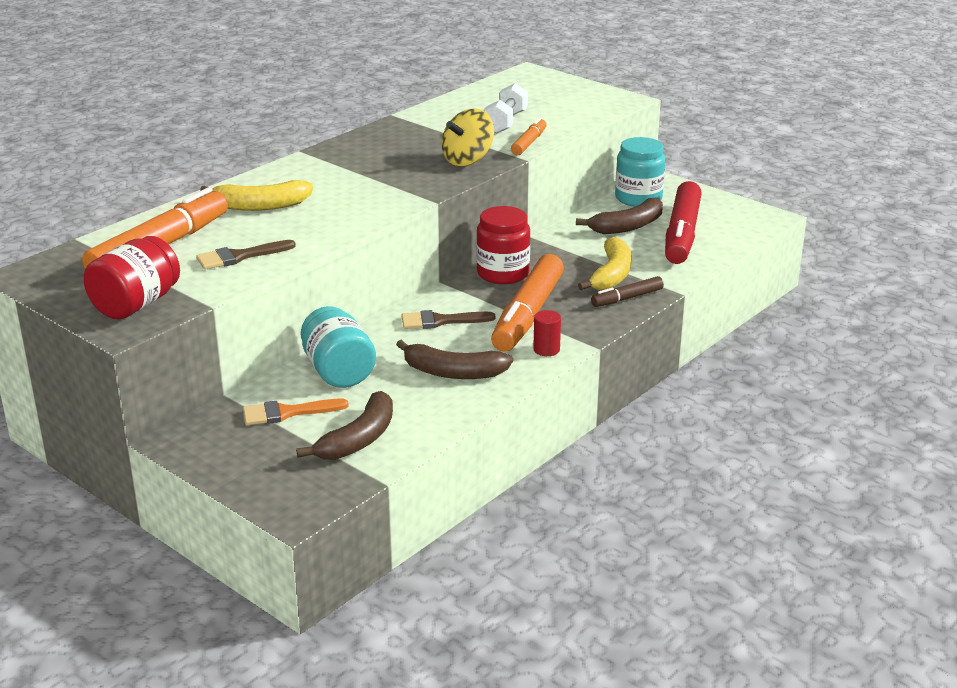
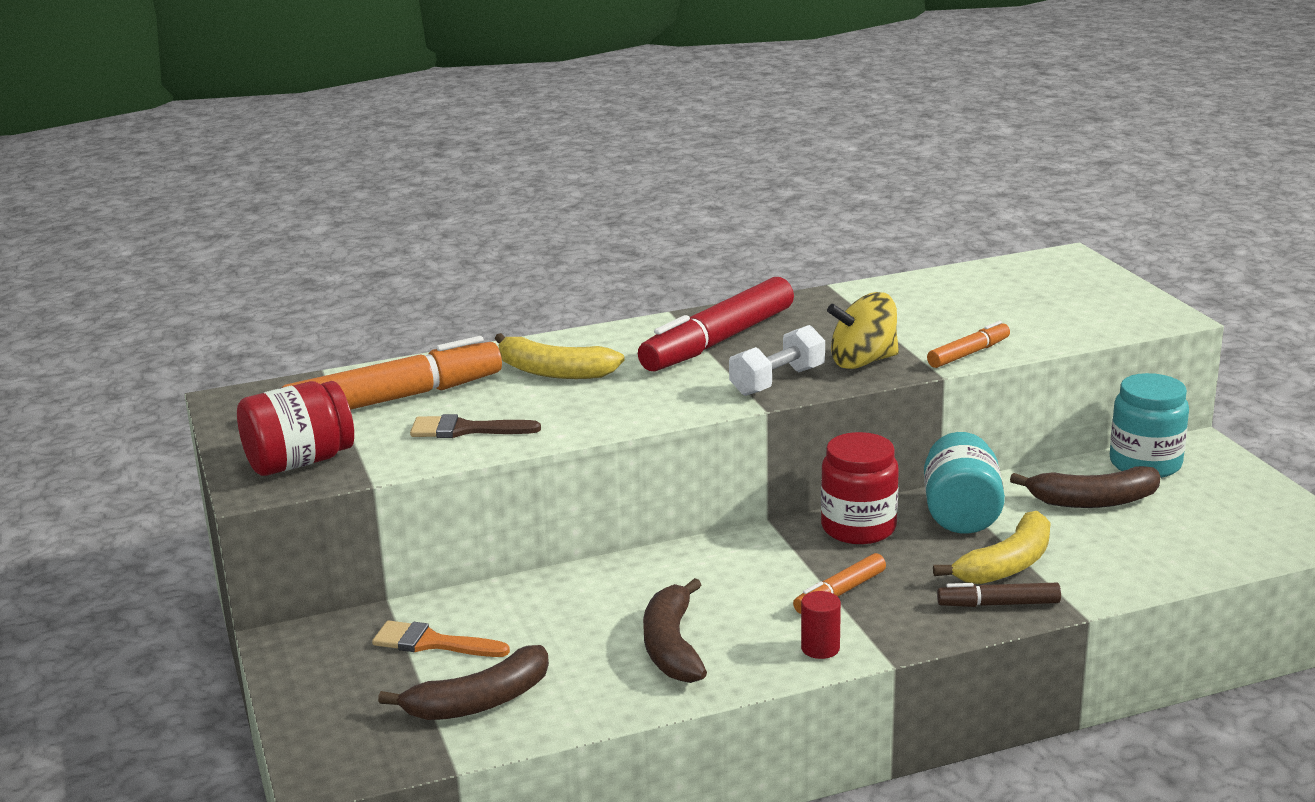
camera: 30 degrees right, 5 degrees down
turquoise jar [301,306,376,388] -> turquoise jar moved to [924,432,1005,534]
brown banana [396,340,513,379] -> brown banana turned 45 degrees clockwise [643,578,707,683]
brown brush [401,310,495,329] -> none
white dumbbell [484,83,528,133] -> white dumbbell moved to [729,325,825,396]
orange marker [491,254,564,352] -> orange marker [793,553,886,614], size x0.50
red marker [665,181,702,264] -> red marker moved to [638,277,794,372]

